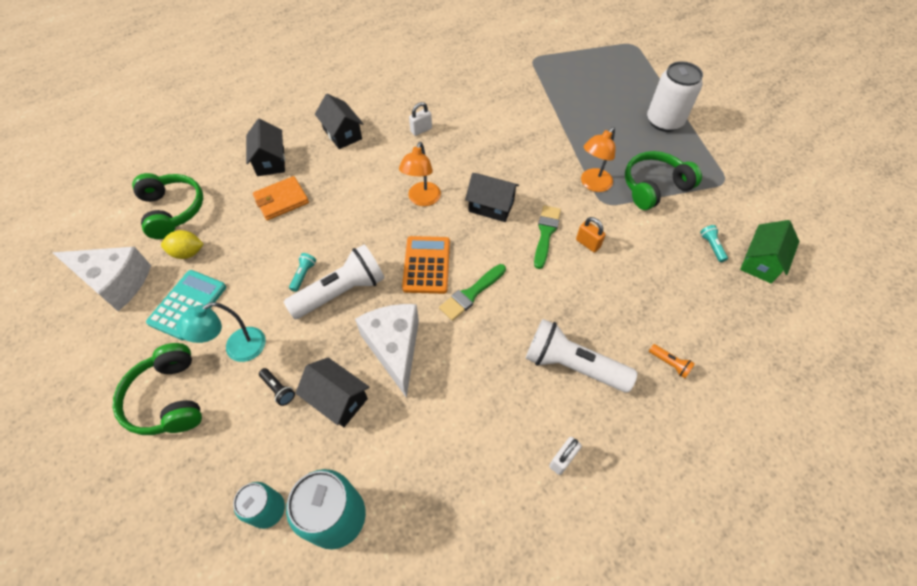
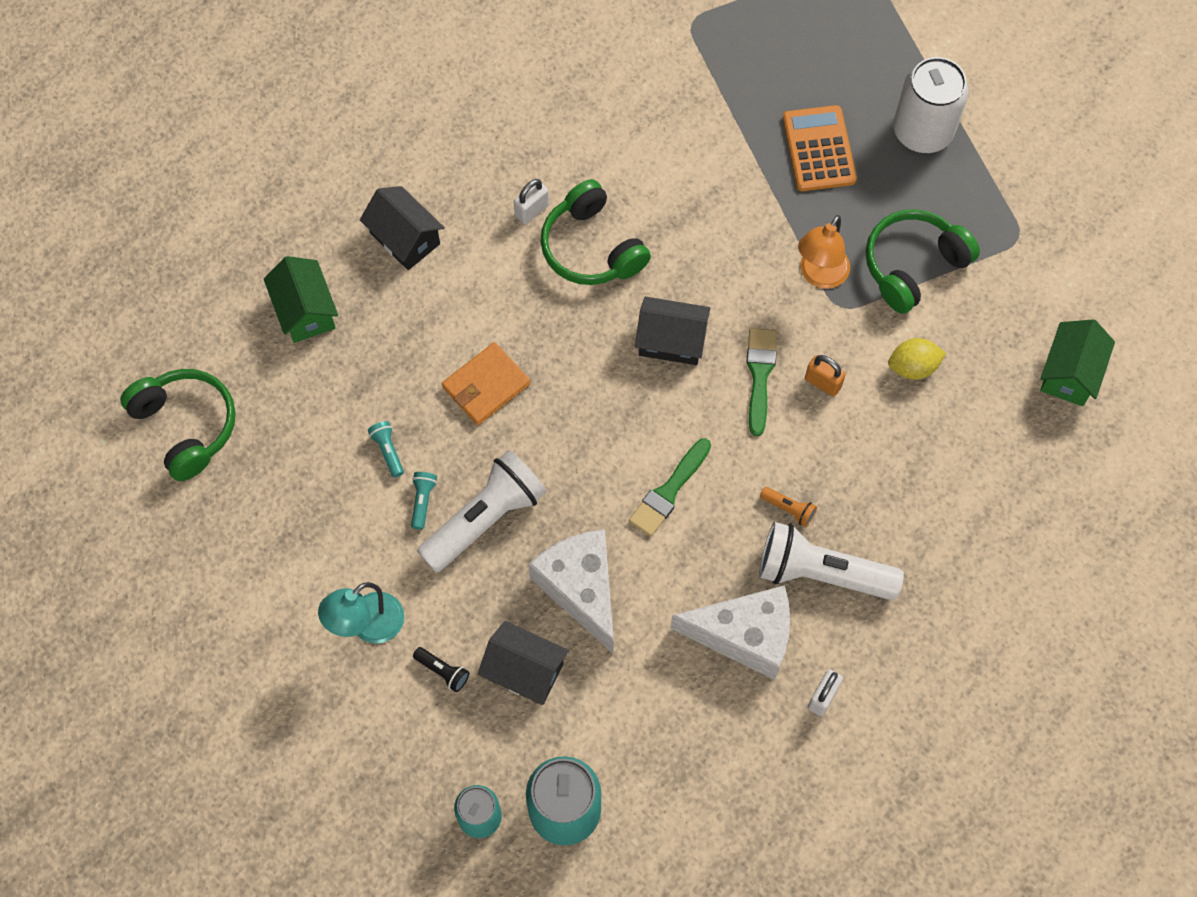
camera: 10 degrees left, 10 degrees up
white cheese [53,247,151,311] -> white cheese moved to [671,585,790,680]
green headphones [112,343,202,435] -> green headphones moved to [540,179,651,285]
turquoise calculator [146,270,226,340] -> none
yellow lemon [161,230,203,259] -> yellow lemon moved to [888,338,946,380]
black house [246,118,285,176] -> green house [264,256,338,343]
orange wallet [253,176,309,221] -> orange wallet moved to [442,342,531,425]
orange lamp [399,142,441,206] -> none
orange calculator [402,236,450,294] -> orange calculator moved to [783,105,857,191]
orange flashlight [649,344,695,378] -> orange flashlight moved to [760,487,817,527]
turquoise flashlight [700,225,728,262] -> turquoise flashlight moved to [368,421,404,478]

